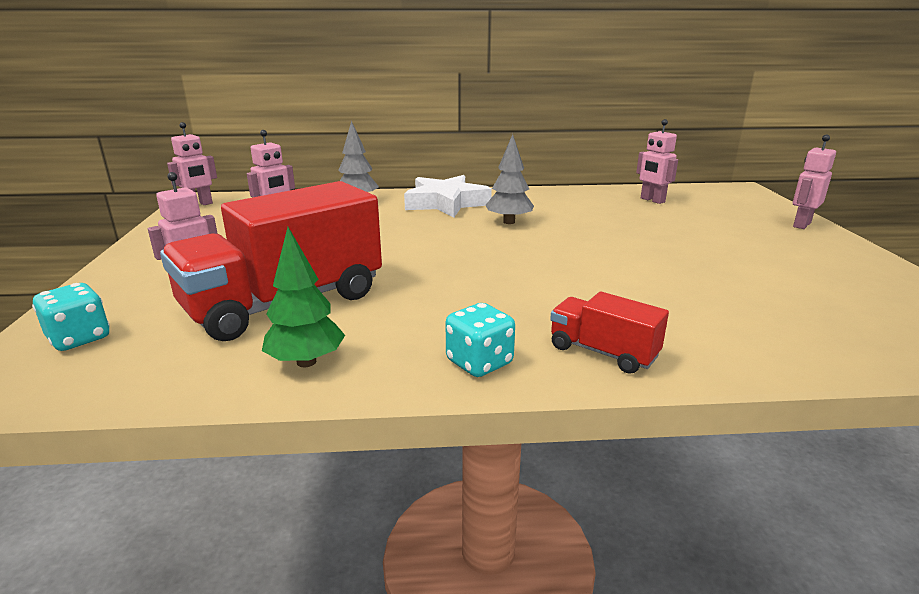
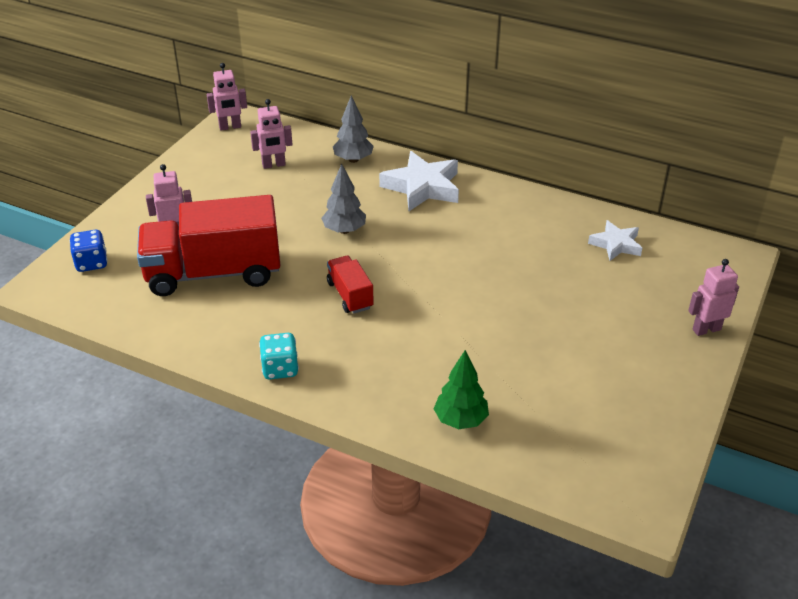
camera: 30 degrees right, 15 degrees up
turquoise dice [32,283,110,351] -> blue dice [69,230,108,272]
green tree [262,227,345,367] -> green tree moved to [434,350,489,429]
grey tree [485,134,534,224] -> grey tree moved to [321,164,366,234]
red truck [550,292,669,374] -> red truck moved to [327,256,374,313]
pink robot [636,119,678,204] -> white star [588,220,642,261]

